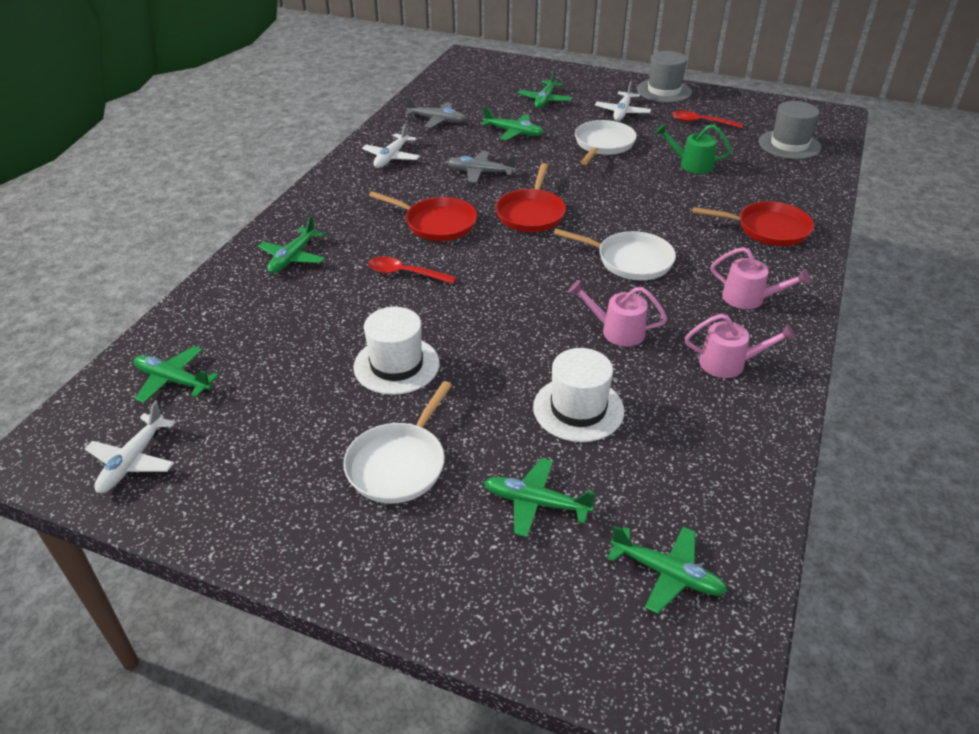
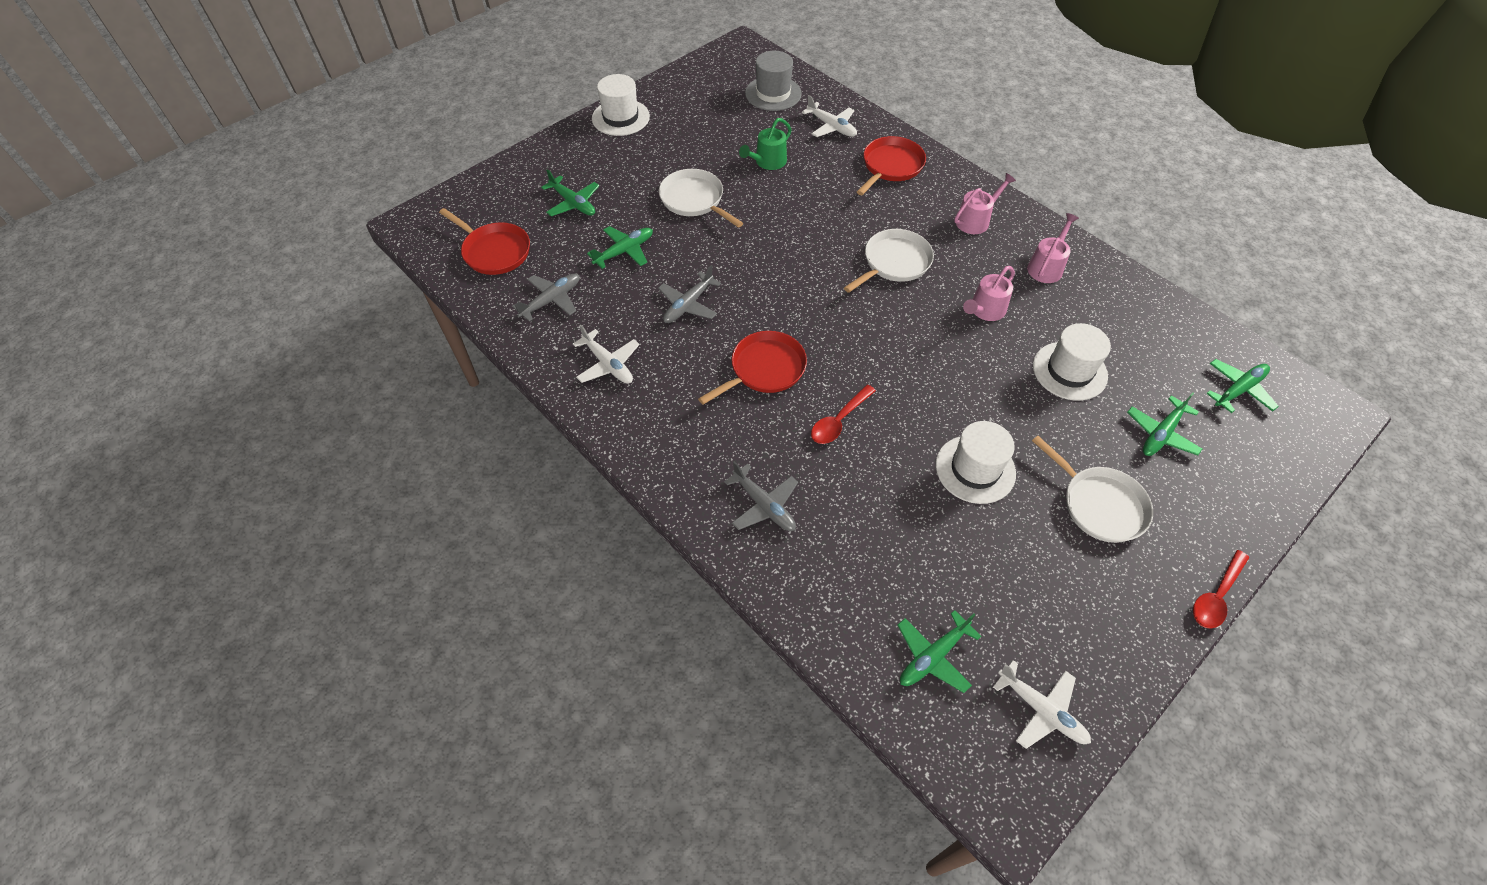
camera: 65 degrees left, 15 degrees up
green plane [258,216,325,273] -> grey plane [724,461,798,531]
red pan [495,163,566,232] -> red pan moved to [439,208,530,275]
white plane [595,81,651,121] -> white plane moved to [802,95,857,137]
grey hat [637,51,692,103] -> white hat [592,74,650,136]
red spoon [672,110,743,128] -> red spoon moved to [1193,550,1249,629]

